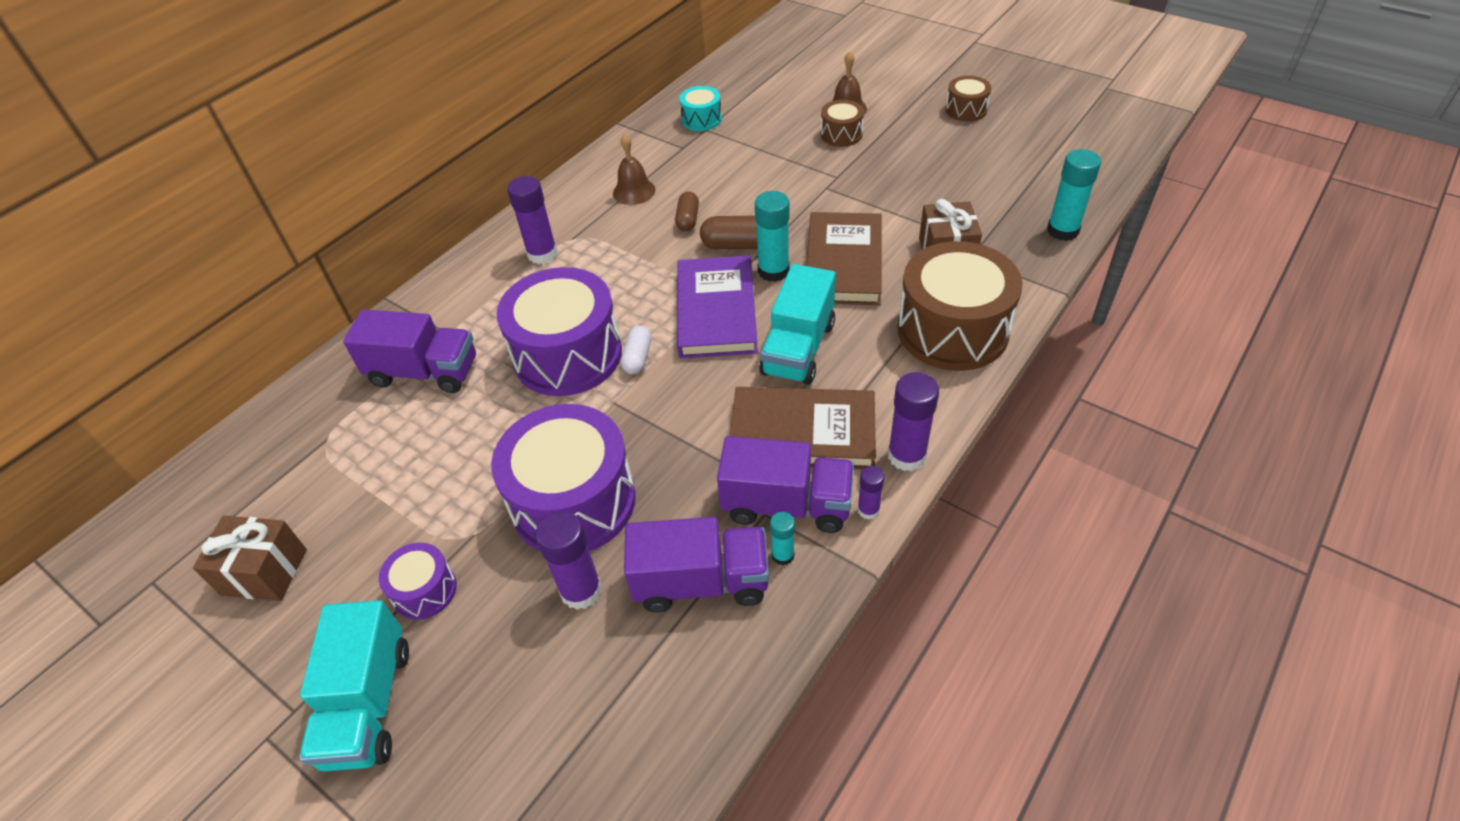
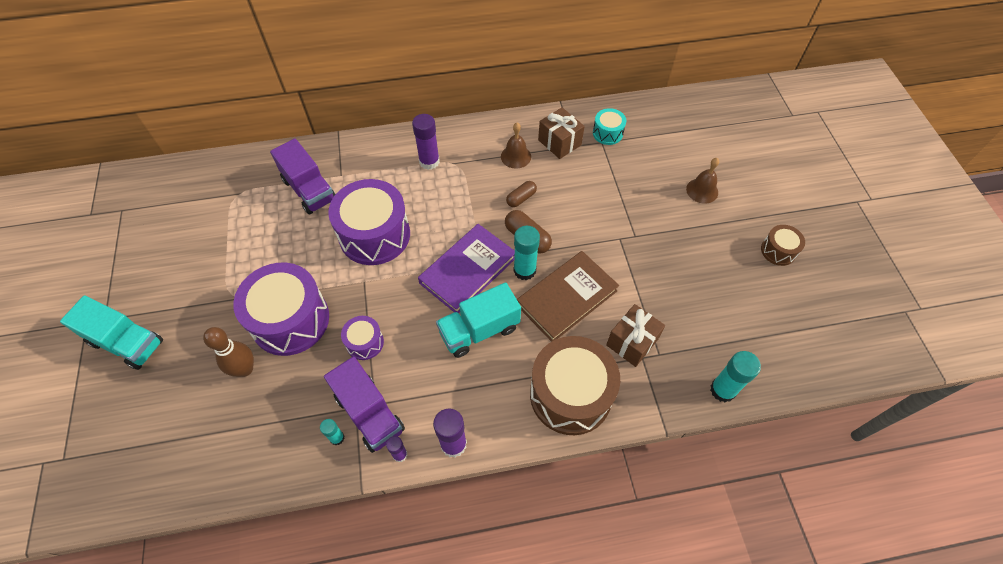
camera: 40 degrees right, 10 degrees up
brown gift [193,516,307,601] -> brown gift moved to [538,107,585,159]
turquoise truck [299,600,409,771] -> turquoise truck turned 105 degrees counterclockwise [60,295,163,370]
purple drum [379,543,457,620] -> purple drum moved to [341,316,384,360]
purple glue stick [535,511,602,610] -> brown bowling pin [203,327,254,377]
white capsule [621,326,652,374] -> none
purple truck [624,517,769,613] -> none
brown book [730,387,876,470] -> none
brown drum [821,100,864,147] -> none

